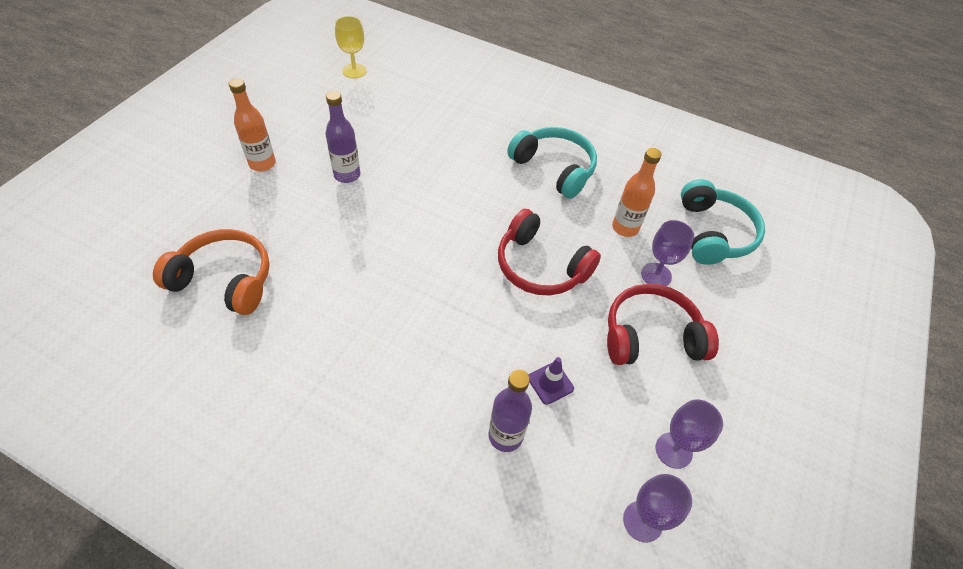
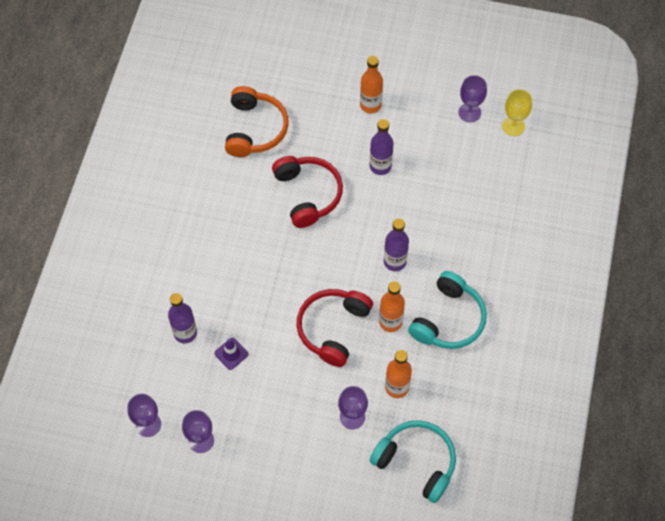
camera: 80 degrees right, 10 degrees up
red headphones [607,284,719,365] -> red headphones moved to [272,156,343,228]
turquoise headphones [681,179,765,265] -> turquoise headphones turned 135 degrees counterclockwise [370,420,456,503]
none -> orange bottle [379,281,405,332]
none -> purple bottle [384,218,409,271]
none -> purple goblet [458,75,487,122]

